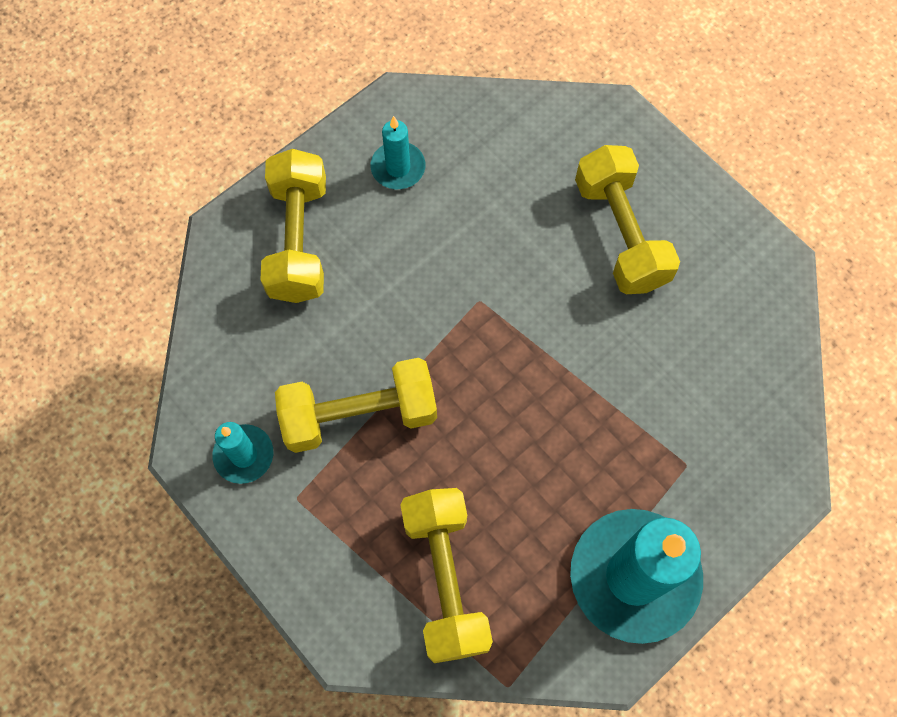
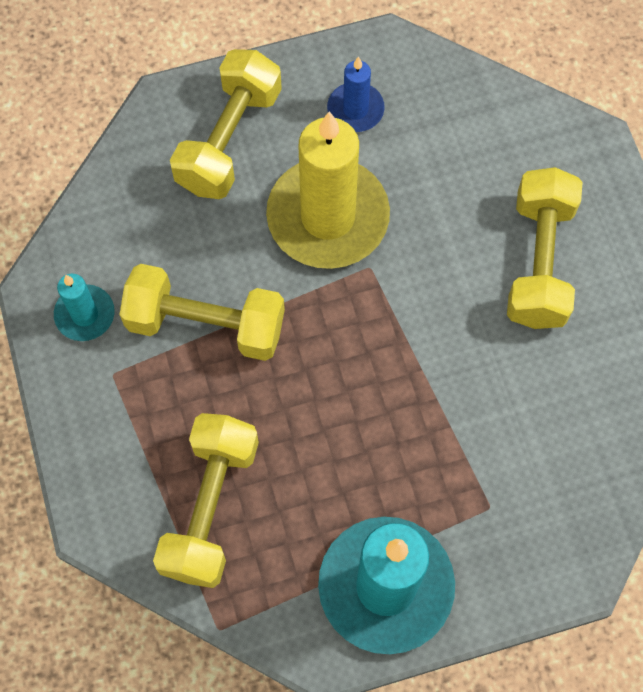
camera: 25 degrees right, 0 degrees up
turquoise candle [371,116,425,189] -> blue candle [327,56,385,132]
none -> yellow candle [266,111,390,269]

